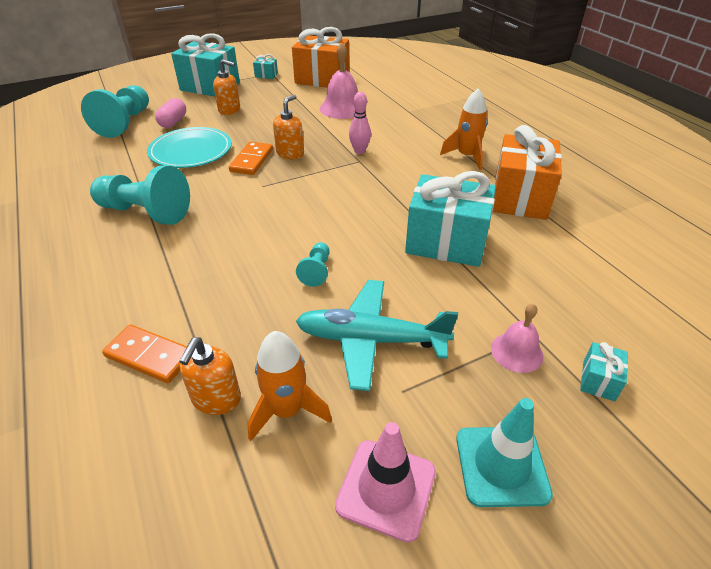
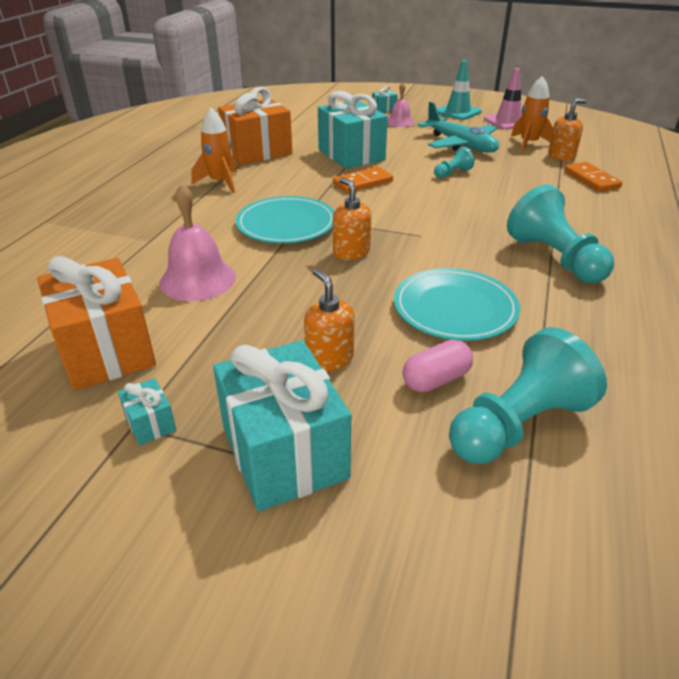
camera: 135 degrees left, 5 degrees down
orange domino [229,141,273,175] -> orange domino moved to [333,167,393,193]
orange soap dispenser [273,95,304,159] -> orange soap dispenser turned 75 degrees clockwise [333,177,371,260]
pink bowling pin [349,92,371,154] -> turquoise plate [236,196,335,243]

